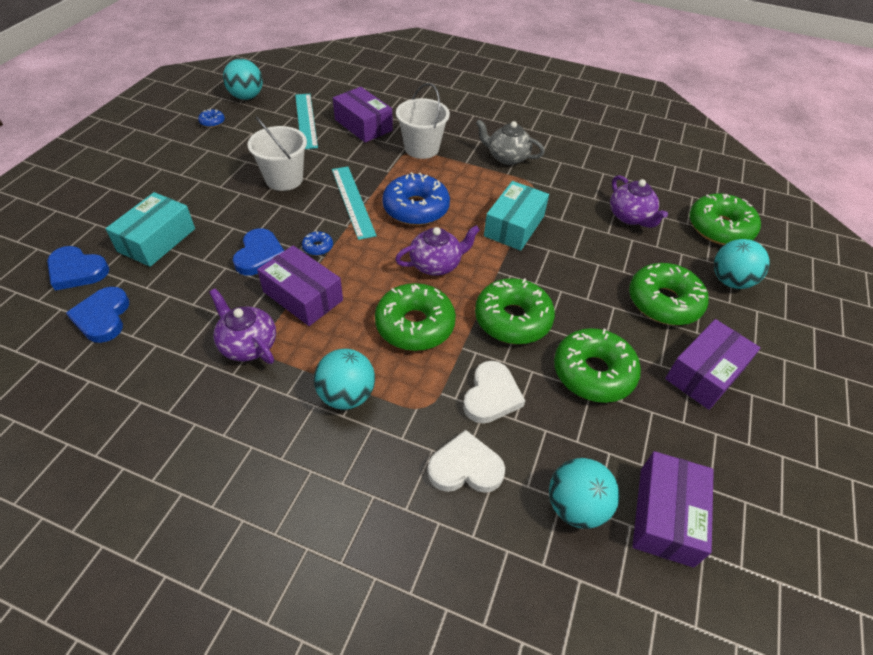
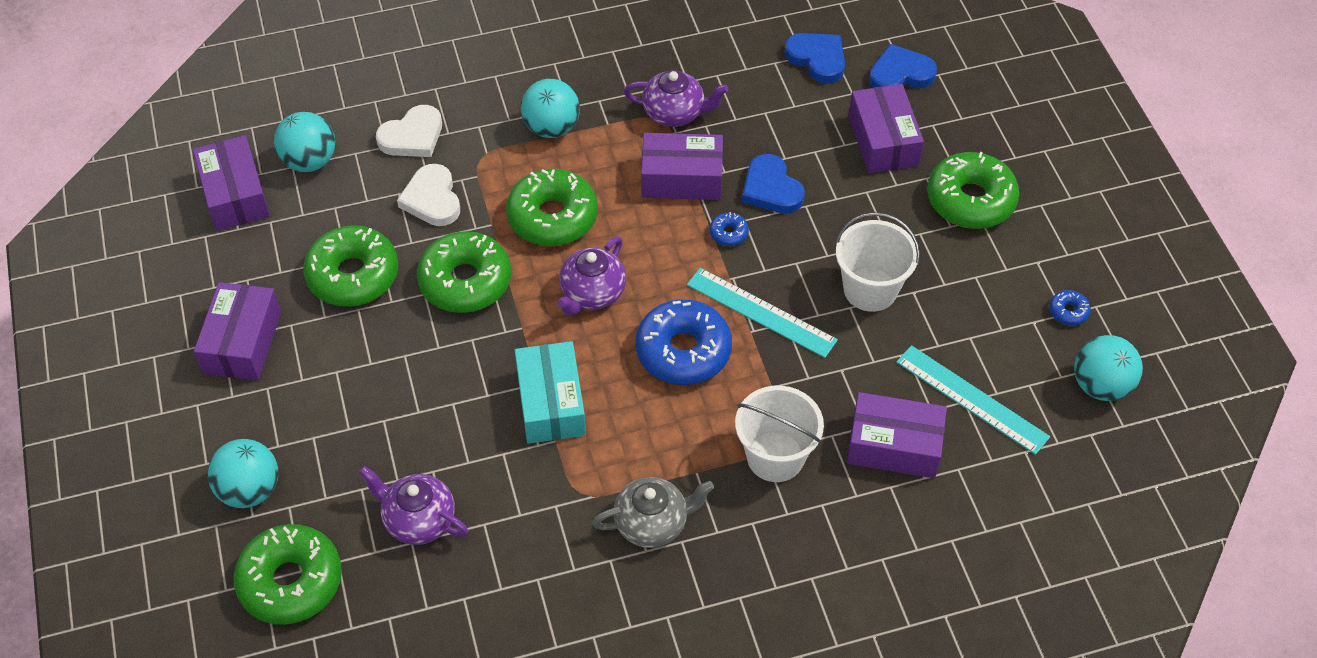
camera: 145 degrees right, 5 degrees up
turquoise box [105,192,195,267] -> purple box [849,84,924,173]
green donut [629,263,709,325] -> green donut moved to [927,152,1019,229]

